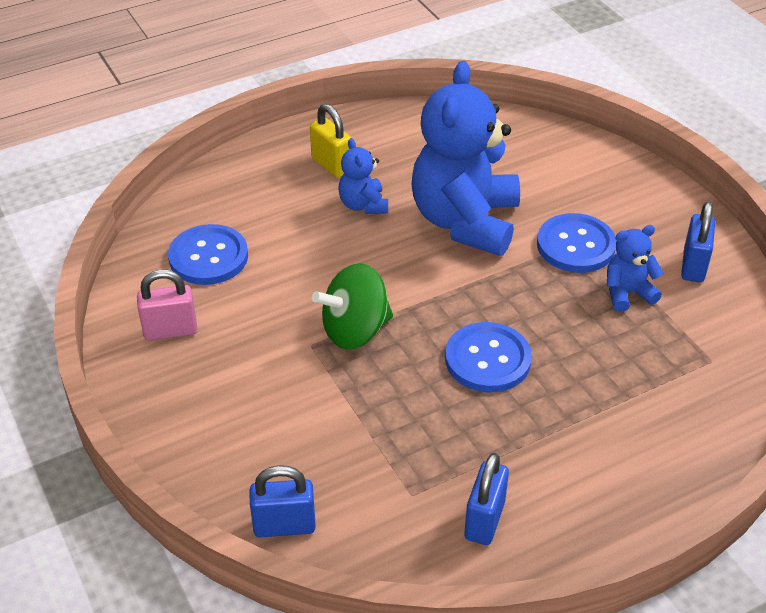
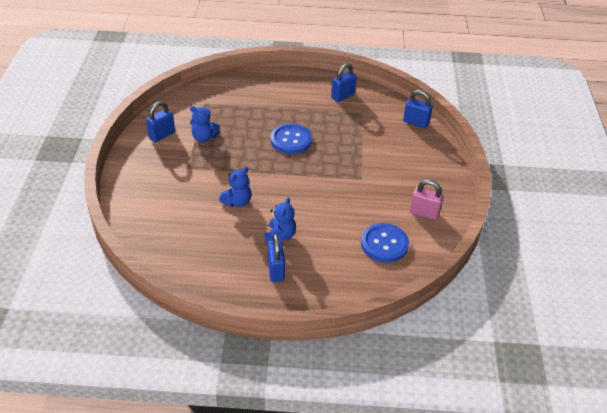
camera: 150 degrees left, 0 degrees up
yellow padlock [310,104,351,178] -> blue padlock [268,234,285,282]
green spinning top [312,263,393,349] -> none
blue teddy bear [412,61,520,256] -> blue teddy bear [219,167,251,207], size x0.46
blue button [537,213,616,273] -> none

